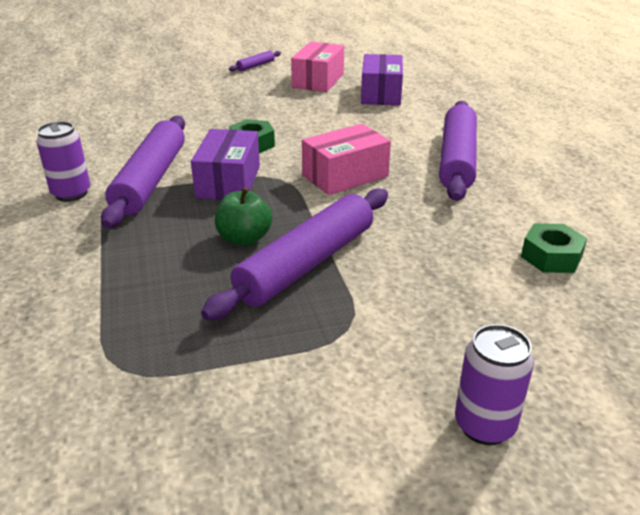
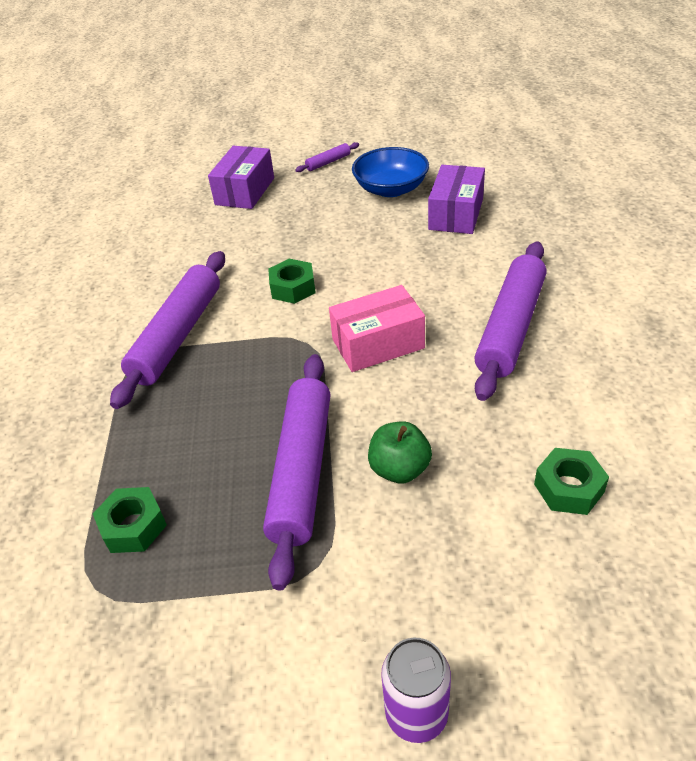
camera: 15 degrees right, 10 degrees up
purple can [36,121,90,202] -> none
purple box [191,129,260,200] -> purple box moved to [208,146,274,209]
purple rolling pin [201,188,388,320] -> purple rolling pin turned 45 degrees counterclockwise [263,354,330,591]
green apple [215,187,272,246] -> green apple moved to [368,421,432,483]
pink box [291,42,344,92] -> blue bowl [352,147,429,197]
none -> green nut [93,487,167,553]

